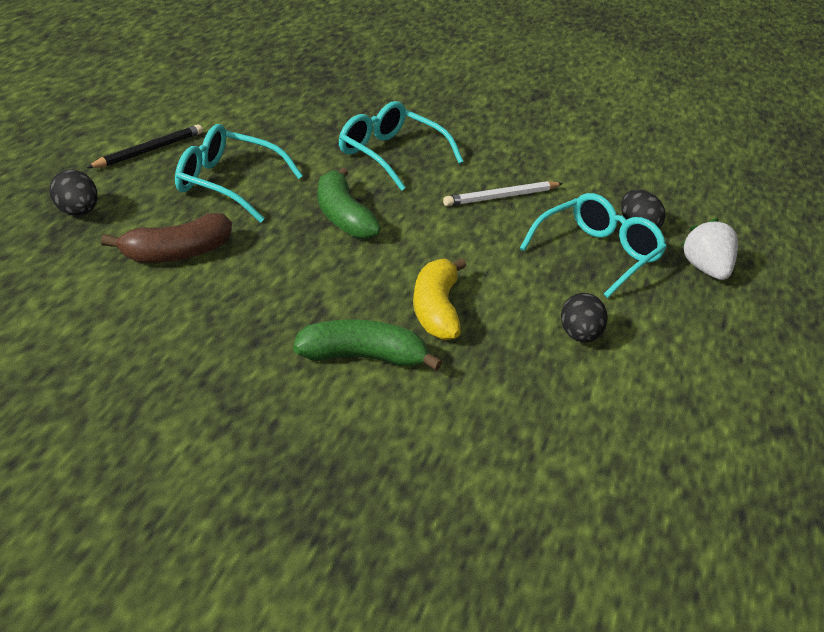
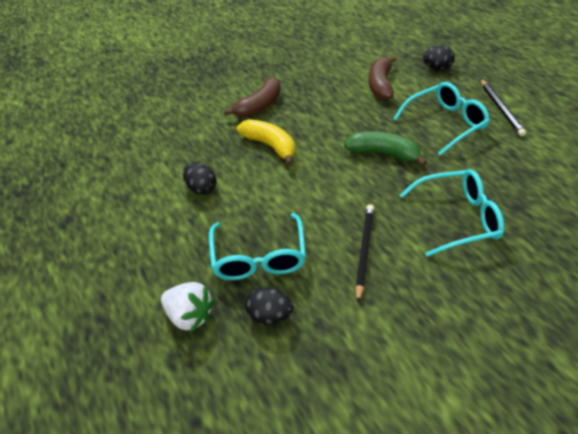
camera: 140 degrees right, 15 degrees up
green banana [293,319,442,371] -> brown banana [223,76,281,118]
white pencil [443,181,563,206] -> black pencil [355,204,374,302]

